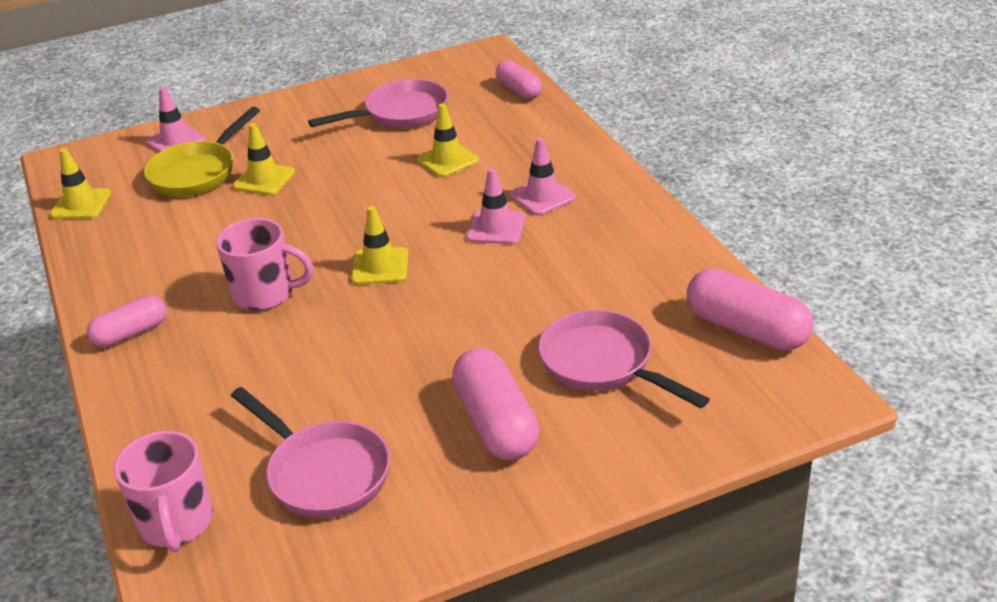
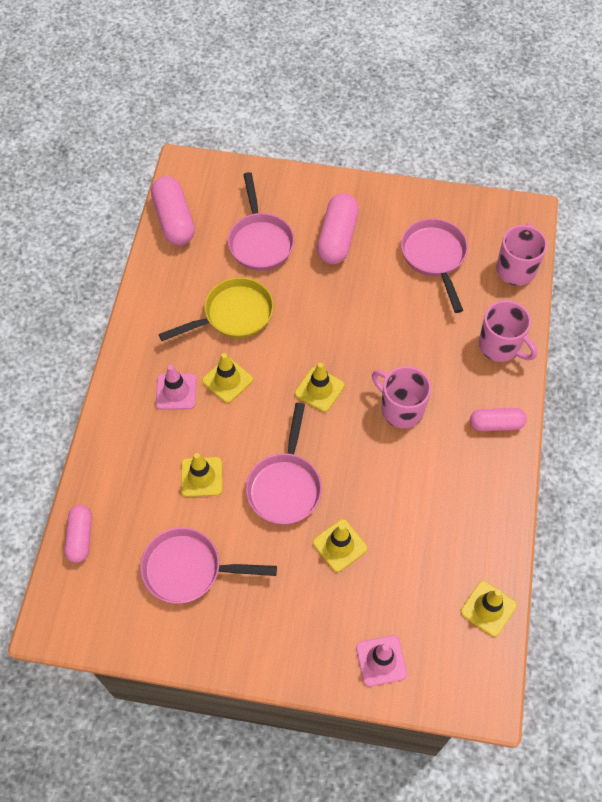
camera: 150 degrees left, 25 degrees up
yellow pan [144,107,260,197] -> yellow pan moved to [159,277,274,341]
pink traffic cone [467,168,526,244] -> yellow traffic cone [202,353,253,403]
none -> pink pan [246,403,322,525]
none -> pink mug [479,300,537,362]

